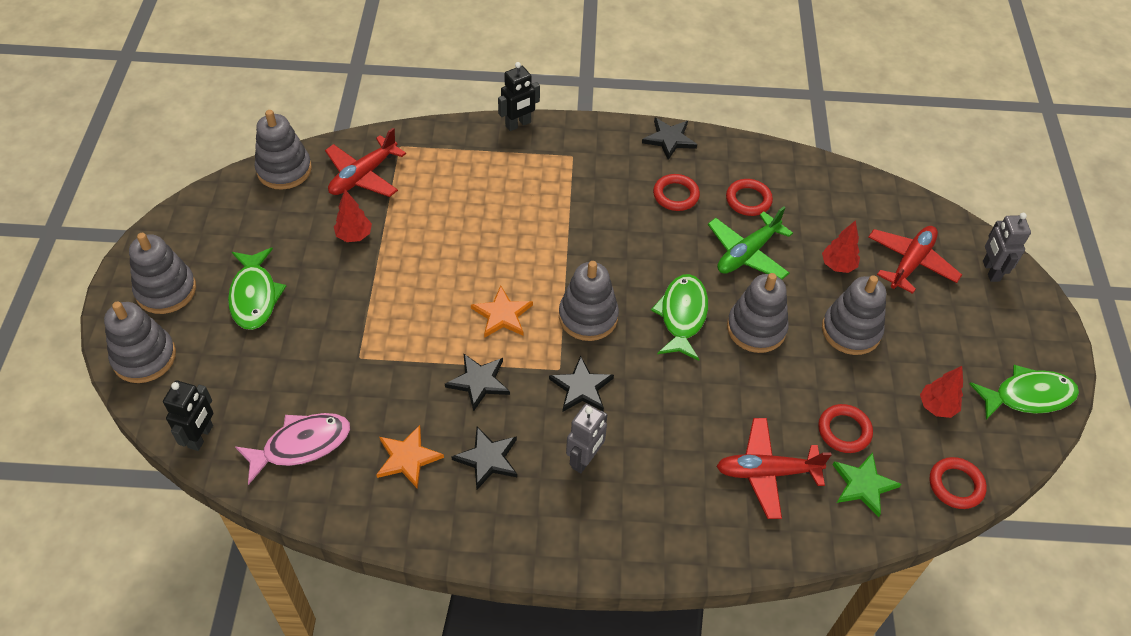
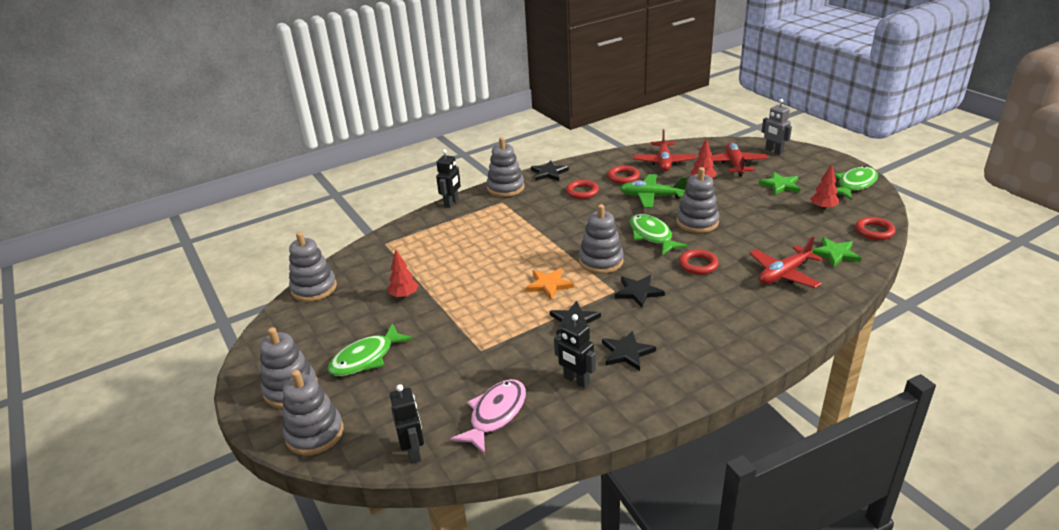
camera: 30 degrees left, 20 degrees down
green fish [228,248,286,330] -> green fish turned 90 degrees clockwise [328,323,413,376]
red plane [325,128,406,197] -> red plane moved to [633,129,696,171]
orange star [376,425,444,489] -> black robot [554,314,596,388]
grey robot [566,404,607,473] -> none
green plane [708,206,793,280] -> green plane turned 90 degrees clockwise [620,174,687,208]
red ring [818,404,873,453] -> red ring moved to [679,249,719,275]
grey stacking toy [822,275,886,355] -> grey stacking toy moved to [487,137,525,197]
none -> green star [758,172,800,195]

